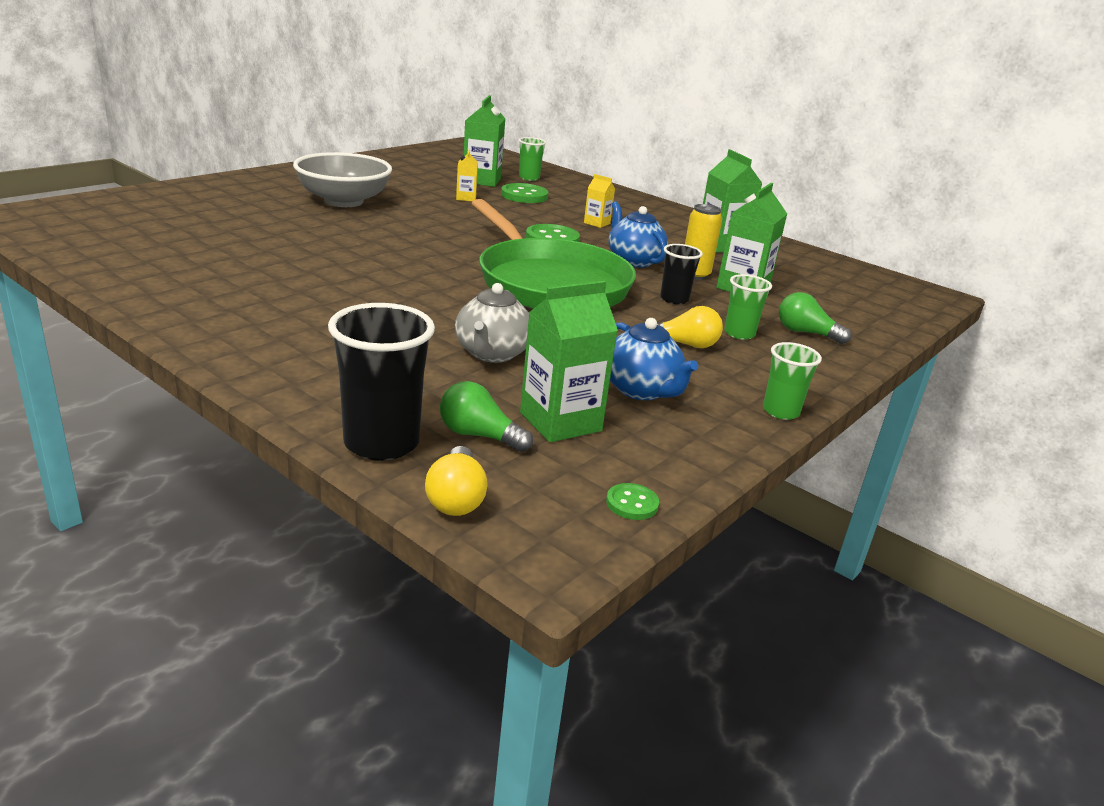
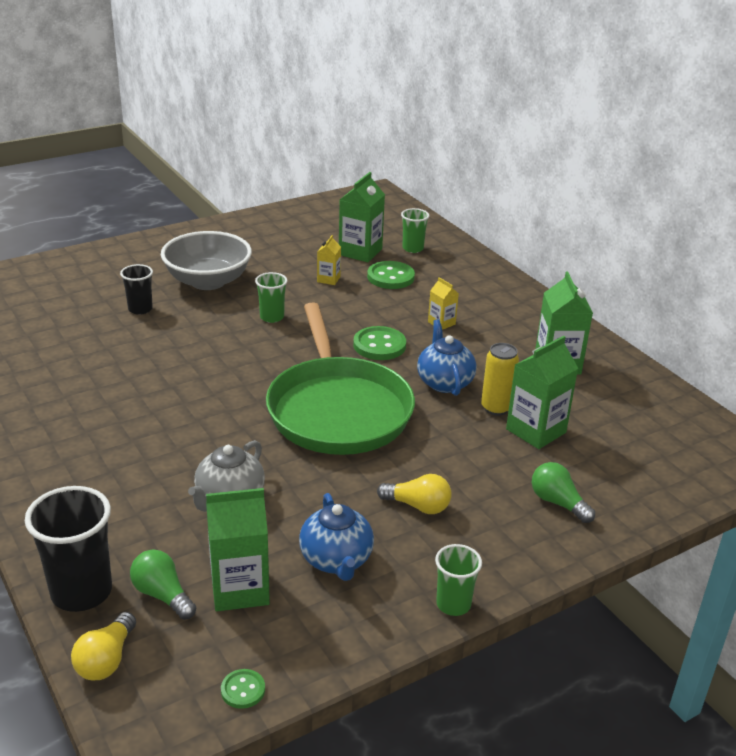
camera: 20 degrees right, 5 degrees up
black cup [660,244,703,305] -> black cup moved to [120,264,153,315]
green cup [724,274,772,340] -> green cup moved to [255,272,287,323]

